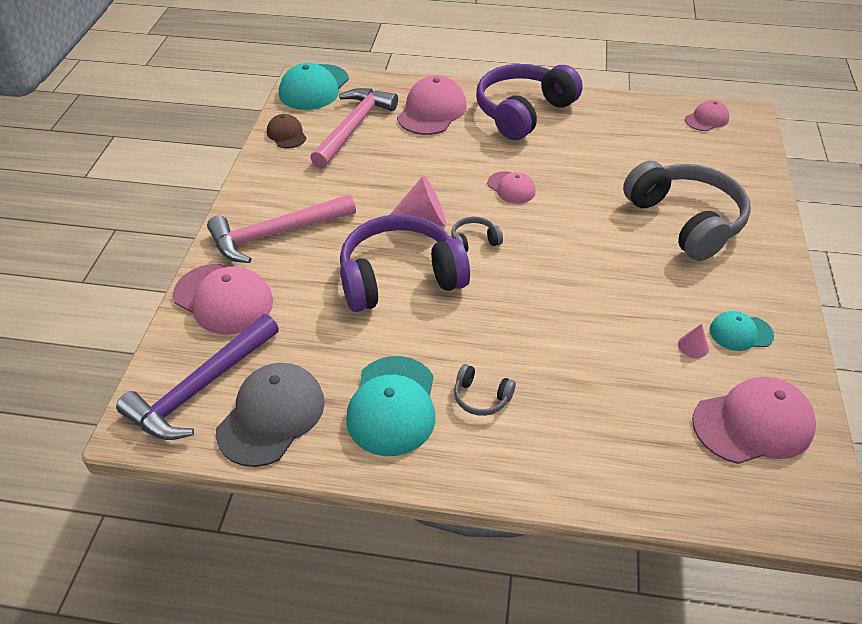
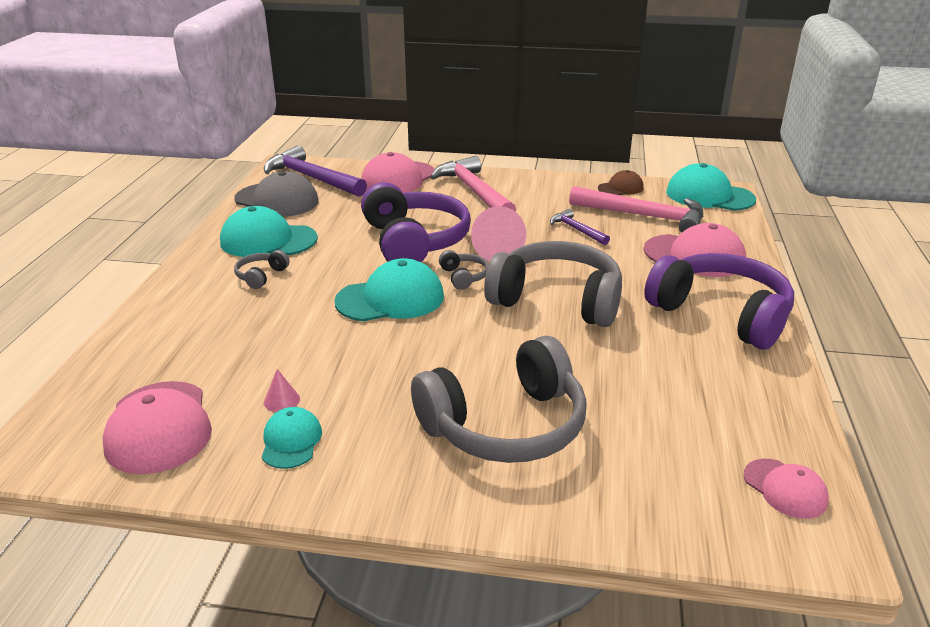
camera: 90 degrees right, 15 degrees down
pink cap [487,171,536,204] -> grey headphones [484,241,622,327]
none -> turquoise cap [334,258,444,321]
none -> purple hammer [550,209,610,245]

